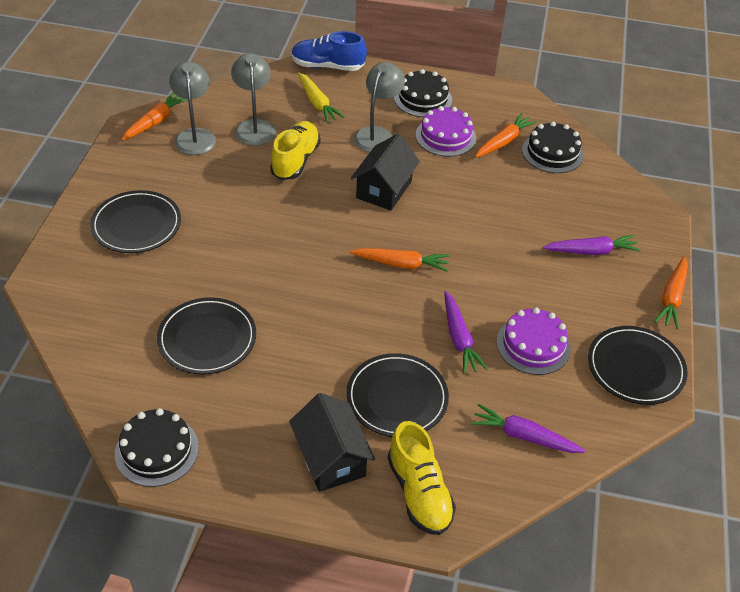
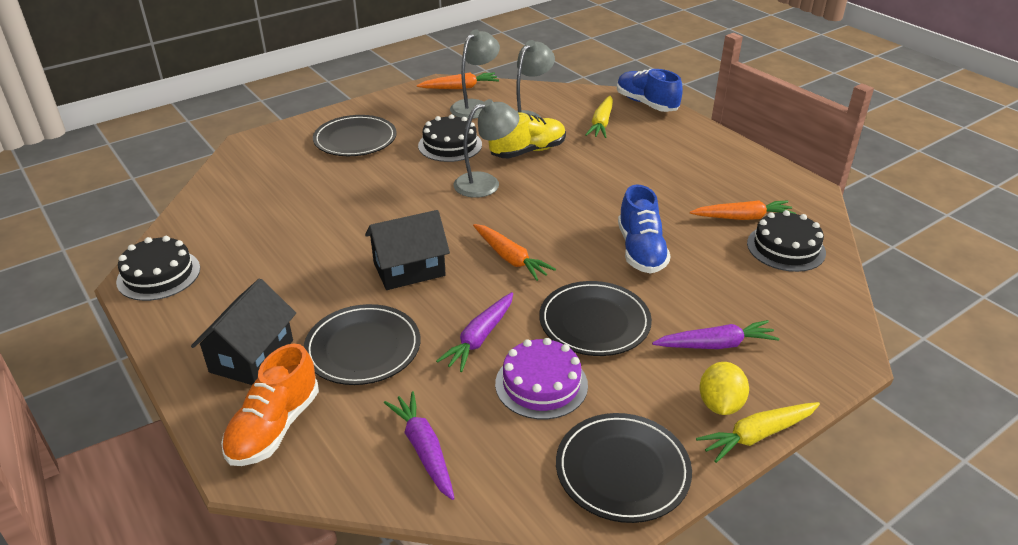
camera: 45 degrees right, 10 degrees down
black plate [157,297,256,375] -> black plate moved to [539,281,652,356]
black house [351,134,420,211] -> black house moved to [365,210,450,290]
grey lamp [354,62,405,152] -> grey lamp moved to [454,99,520,198]
yellow shoe [388,421,456,535] -> orange shoe [221,343,319,466]
black cake [394,69,452,117] -> black cake moved to [418,114,482,162]
purple cake [416,106,476,157] -> none
purple carrot [543,235,640,255] -> purple carrot turned 45 degrees counterclockwise [652,320,779,349]
orange carrot [654,256,688,329] -> yellow carrot [696,402,820,463]
none -> blue shoe [618,185,671,274]
none -> yellow lemon [699,362,749,415]

